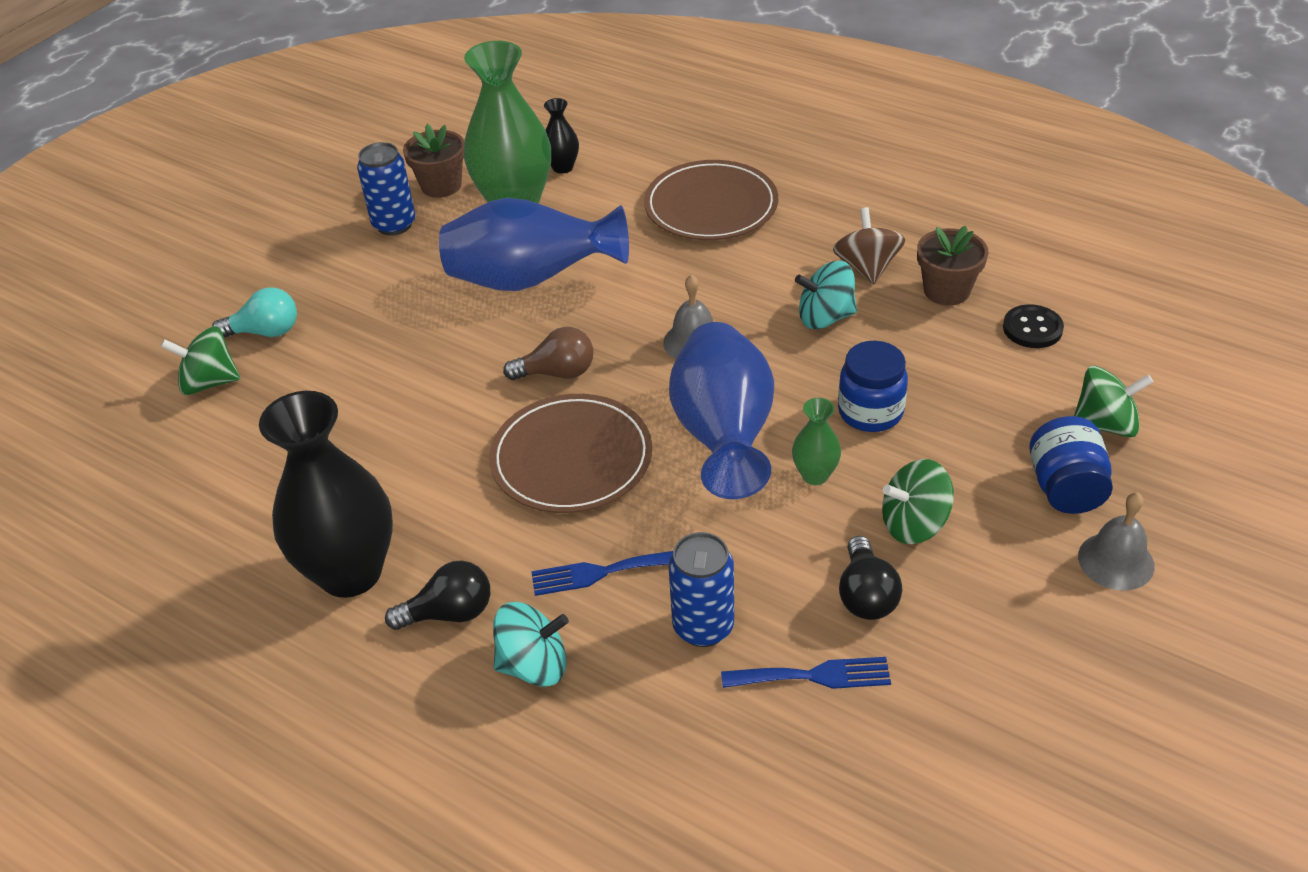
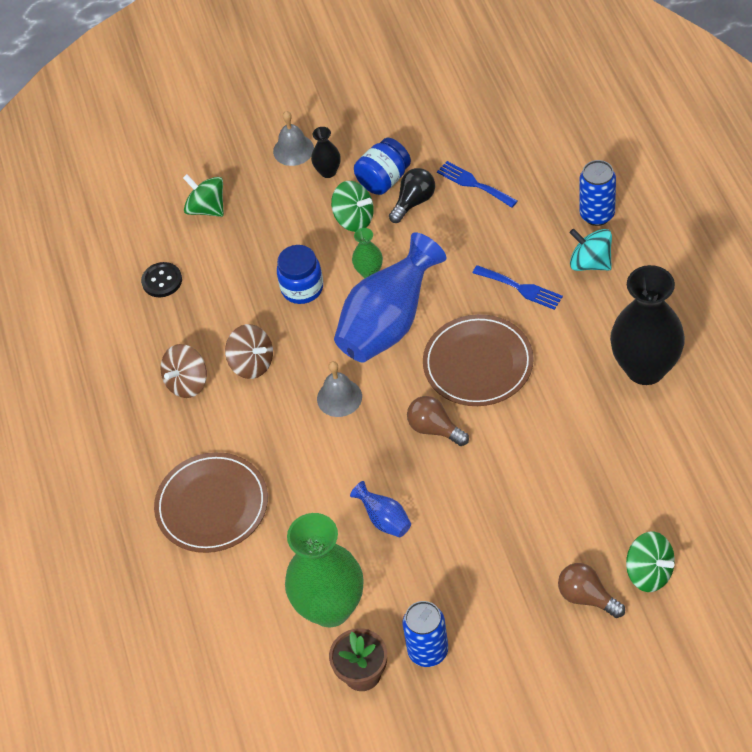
camera: 135 degrees left, 10 degrees up
turquoise light bulb [212,287,297,337] -> brown light bulb [558,563,625,618]
black light bulb [385,560,490,630] -> none
blue vase [439,198,629,291] -> blue vase [350,481,411,538], size x0.45
black vase [544,98,579,174] -> black vase moved to [311,127,341,178]
blue can [669,532,734,647] -> blue can moved to [579,160,616,226]
turquoise spinning top [795,261,857,329] -> brown spinning top [225,324,273,379]
brown flower pot [917,226,988,306] -> none
blue jar [1029,416,1113,514] -> blue jar moved to [354,138,411,195]

